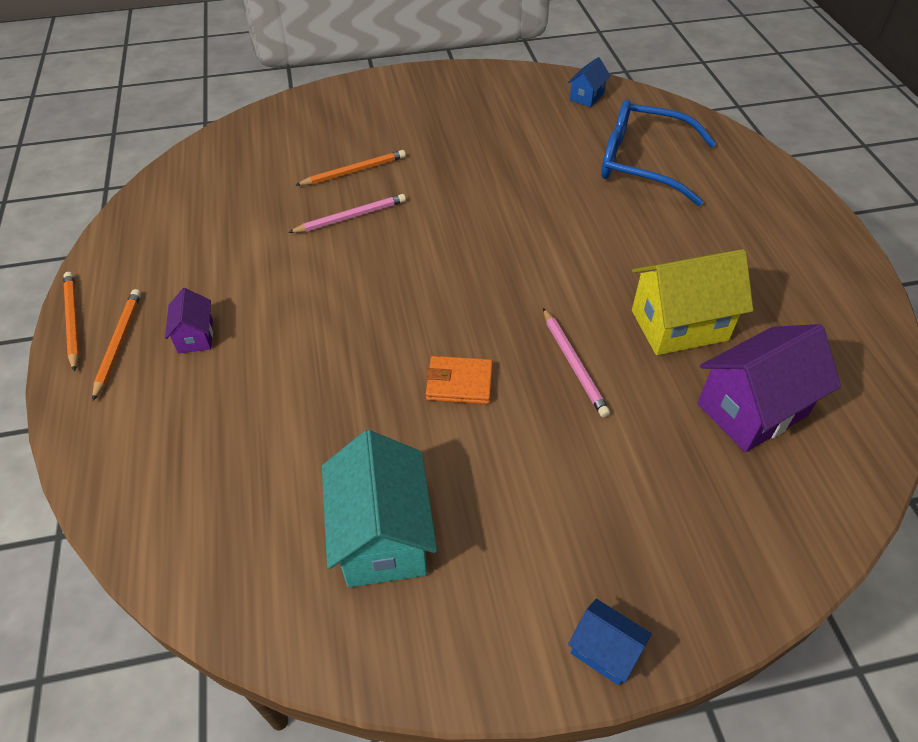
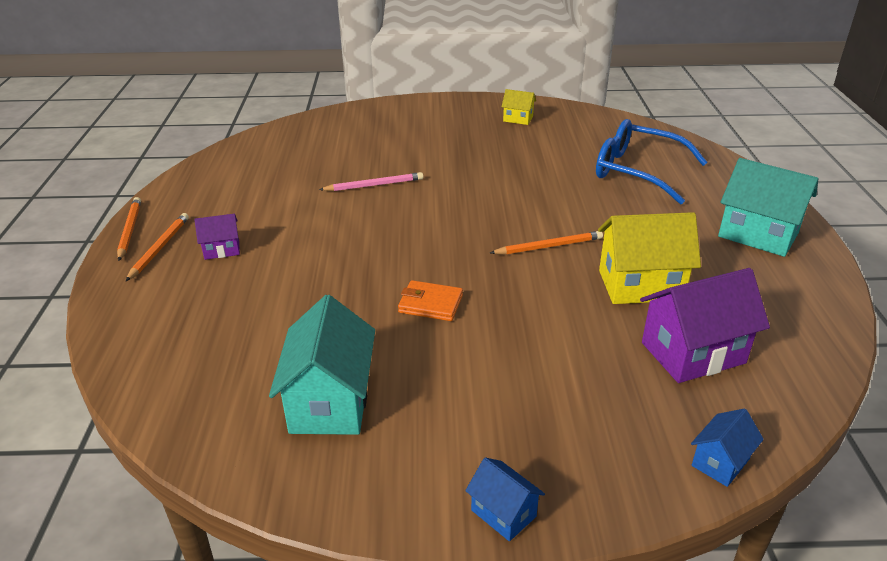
camera: 10 degrees right, 15 degrees down
purple house [165,288,213,354] -> purple house turned 75 degrees clockwise [194,214,240,260]
orange pencil [296,150,406,186] -> orange pencil moved to [490,231,603,255]
pink pencil [543,308,610,418] -> none
blue house [568,57,611,107] -> blue house moved to [691,409,764,487]
none -> yellow house [502,89,536,125]
none -> turquoise house [718,158,819,257]

